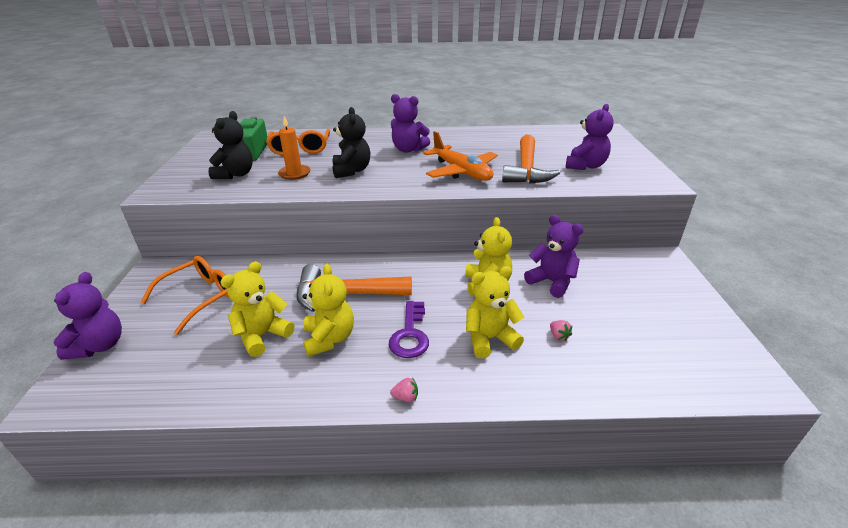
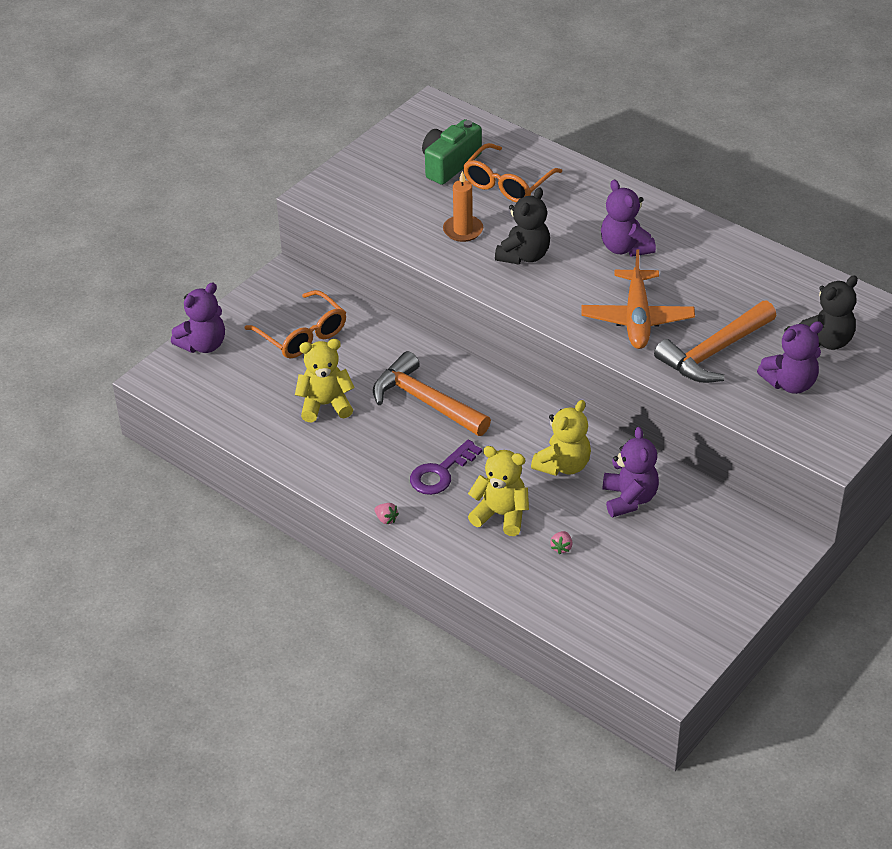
camera: 40 degrees right, 10 degrees up
orange glasses [141,256,230,335] -> orange glasses turned 60 degrees clockwise [245,290,346,359]
black teddy bear [208,111,253,179] -> black teddy bear moved to [799,275,858,350]
yellow teddy bear [302,264,354,357] -> none

